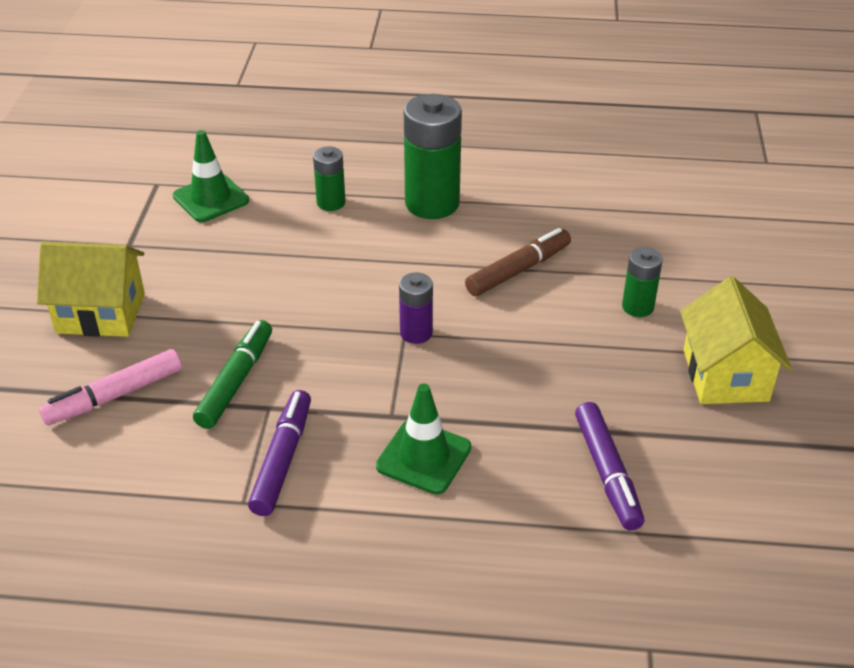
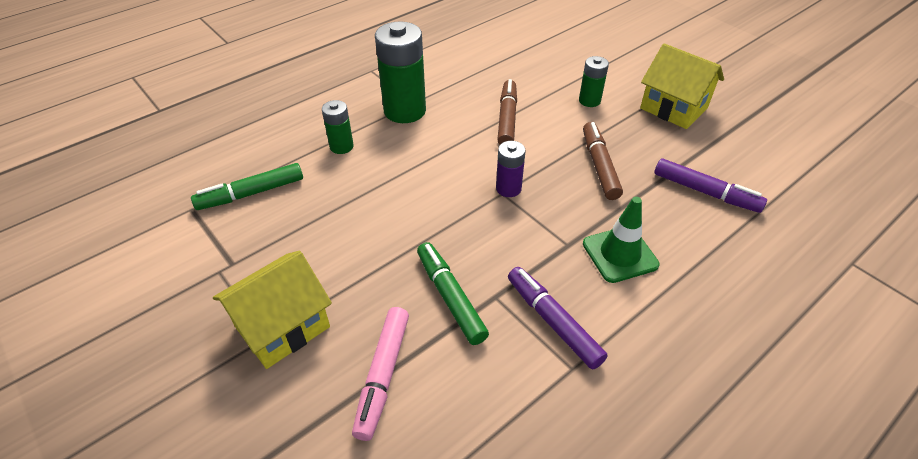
camera: 45 degrees left, 5 degrees up
green traffic cone [173,130,249,222] -> green marker [191,163,303,210]
none -> brown marker [583,122,623,200]

